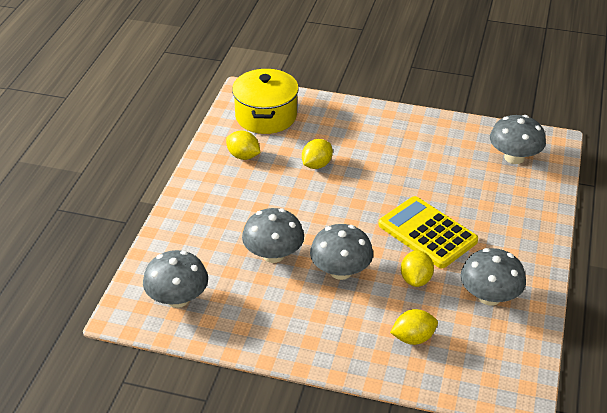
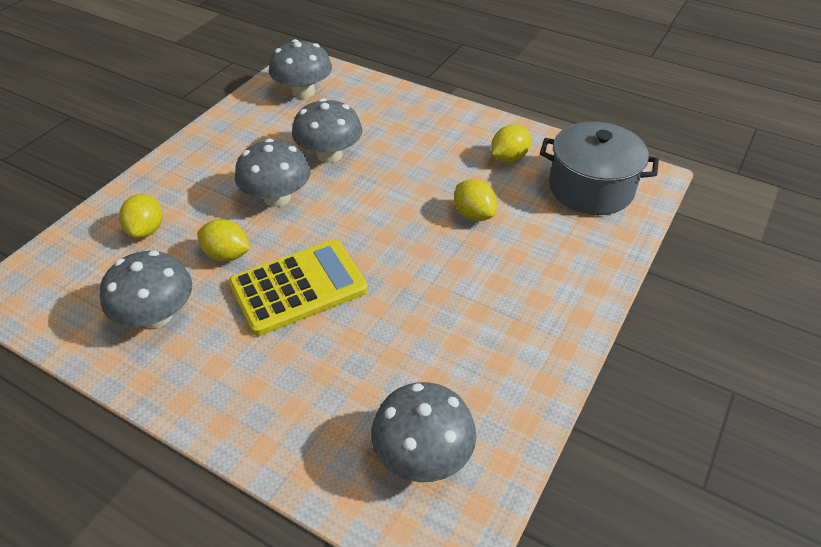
camera: 105 degrees right, 5 degrees up
yellow pot [232,69,299,134] -> grey pot [540,122,659,215]

